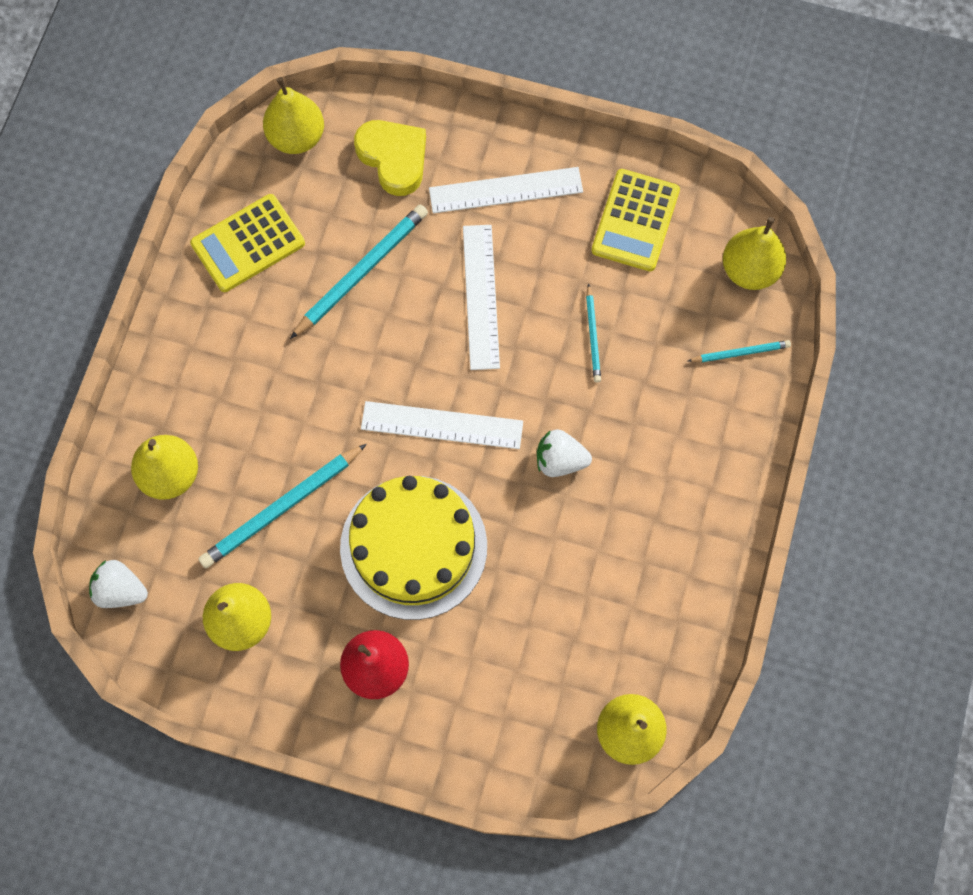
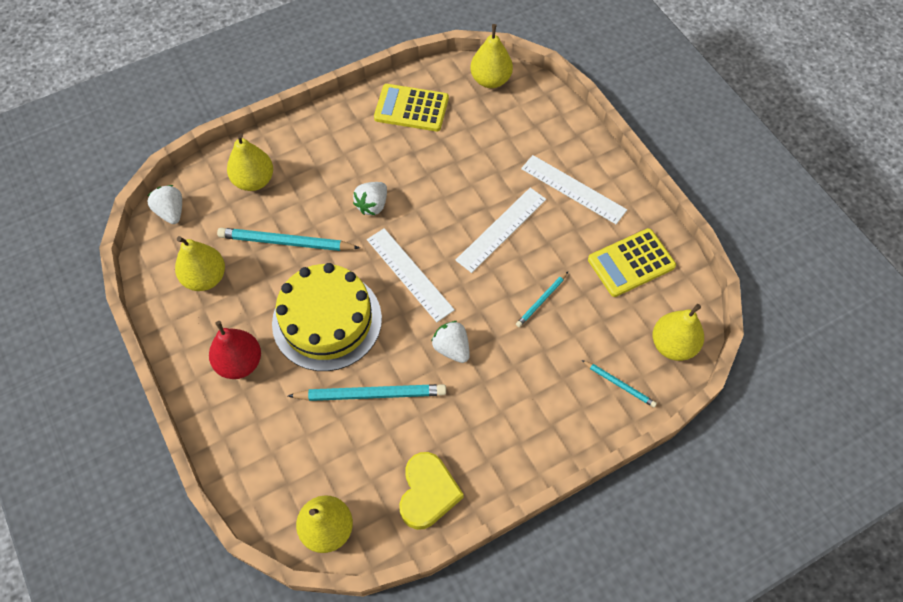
camera: 45 degrees right, 10 degrees down
turquoise pencil [290,205,428,339] -> turquoise pencil moved to [288,384,446,401]
yellow heart [354,120,426,196] -> yellow heart moved to [399,452,464,530]
none -> white strawberry [353,182,387,215]

